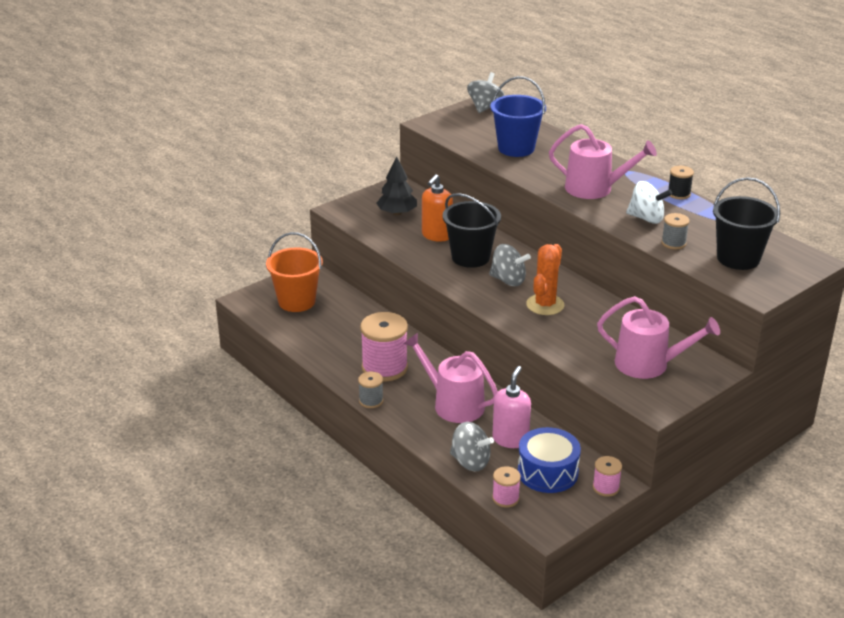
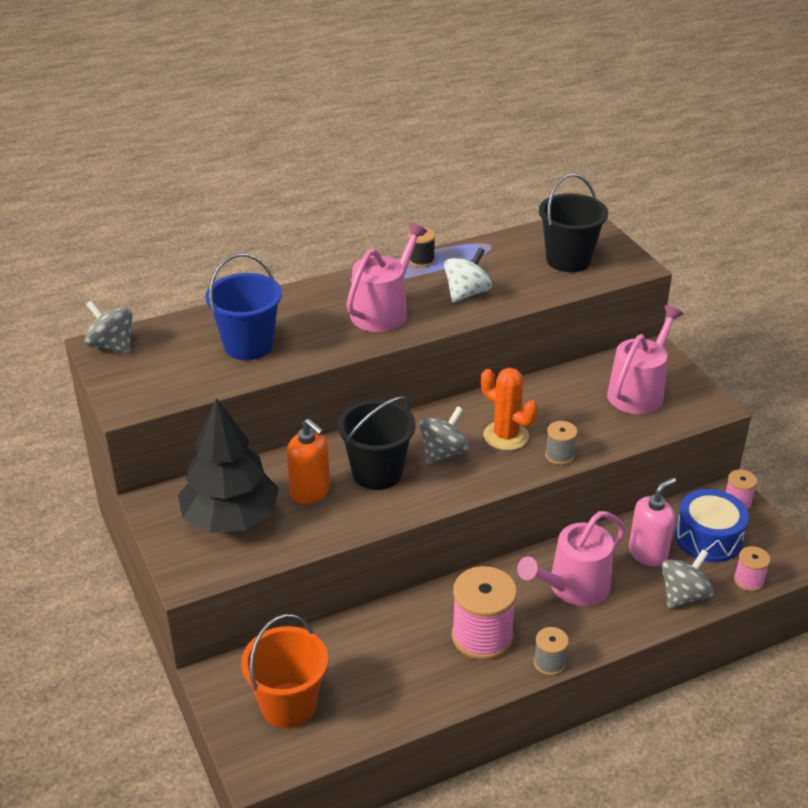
camera: 75 degrees left, 5 degrees up
black tree [376,156,417,215] -> black tree [178,398,279,533], size x1.67
pink soap dispenser [493,366,531,448] -> pink soap dispenser turned 105 degrees clockwise [629,478,676,567]
grey spool [661,213,690,249] -> grey spool moved to [545,421,577,465]

